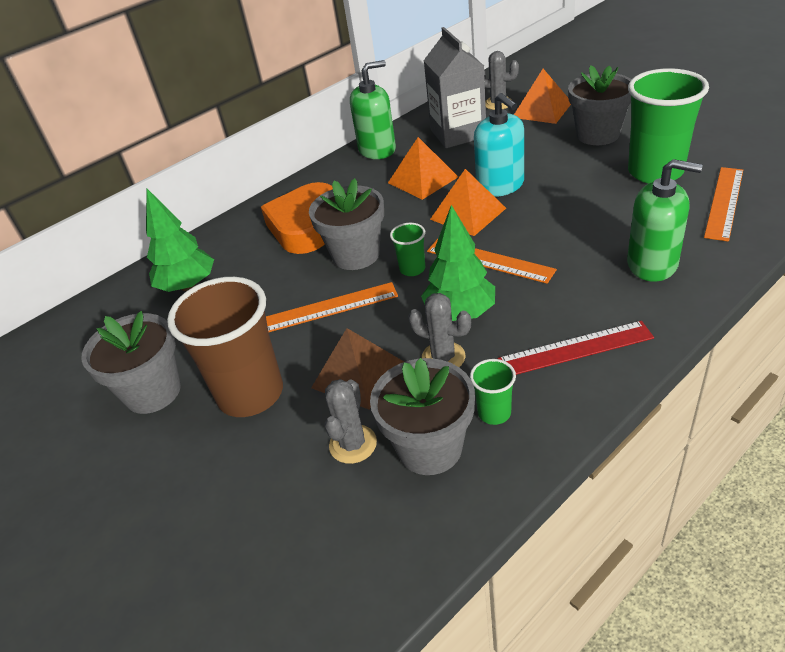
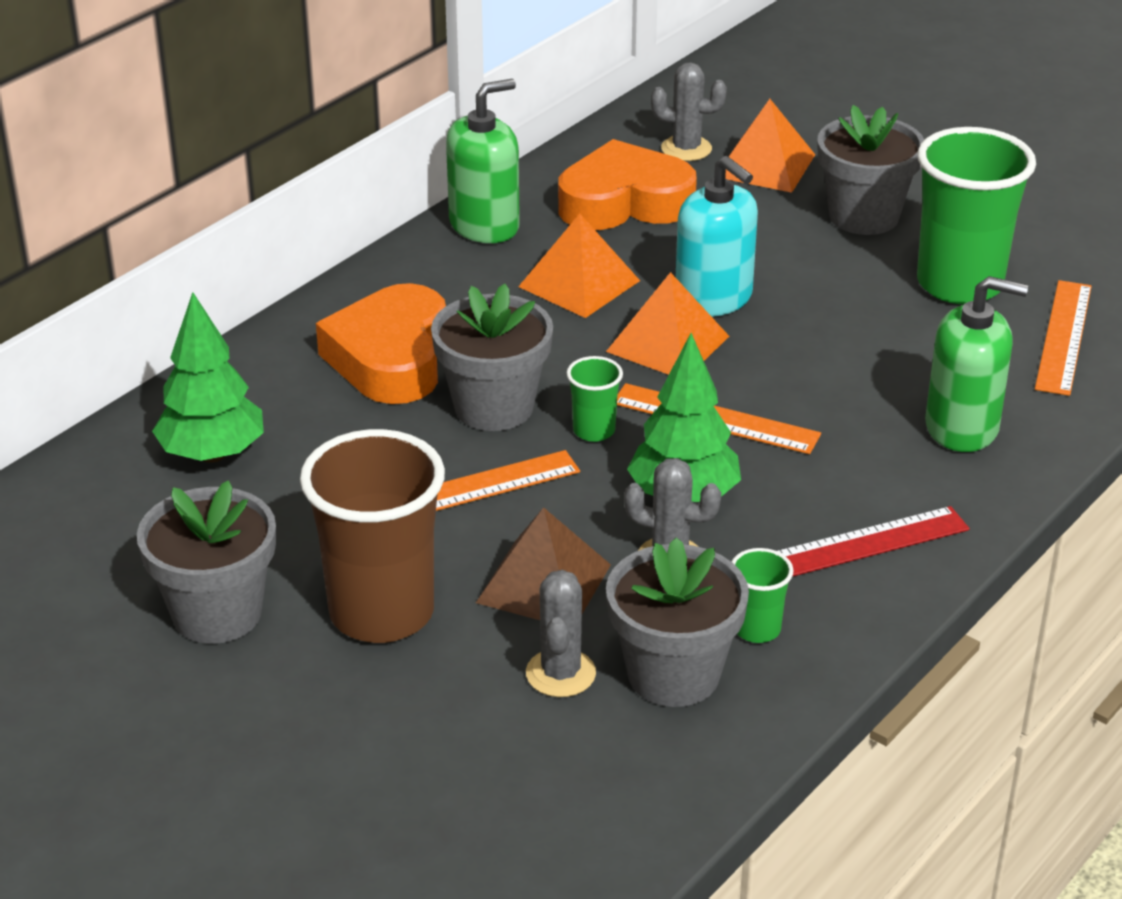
camera: 15 degrees left, 5 degrees down
grey carton [424,27,486,148] -> orange heart [558,139,697,230]

